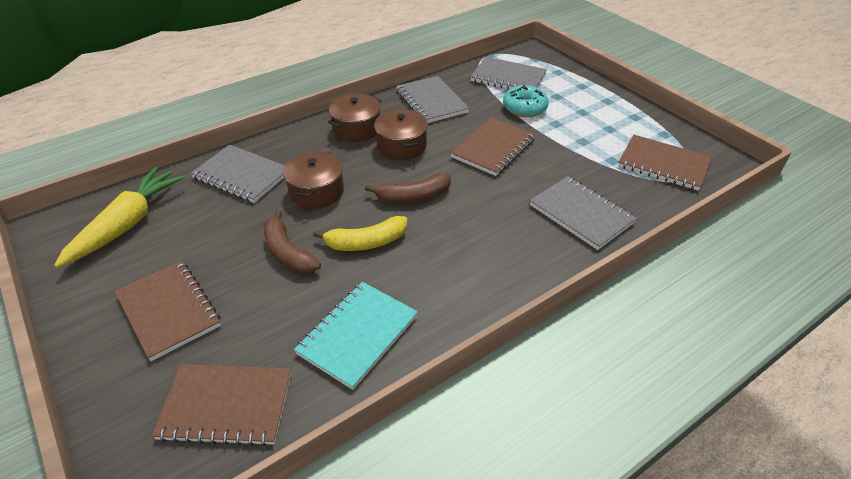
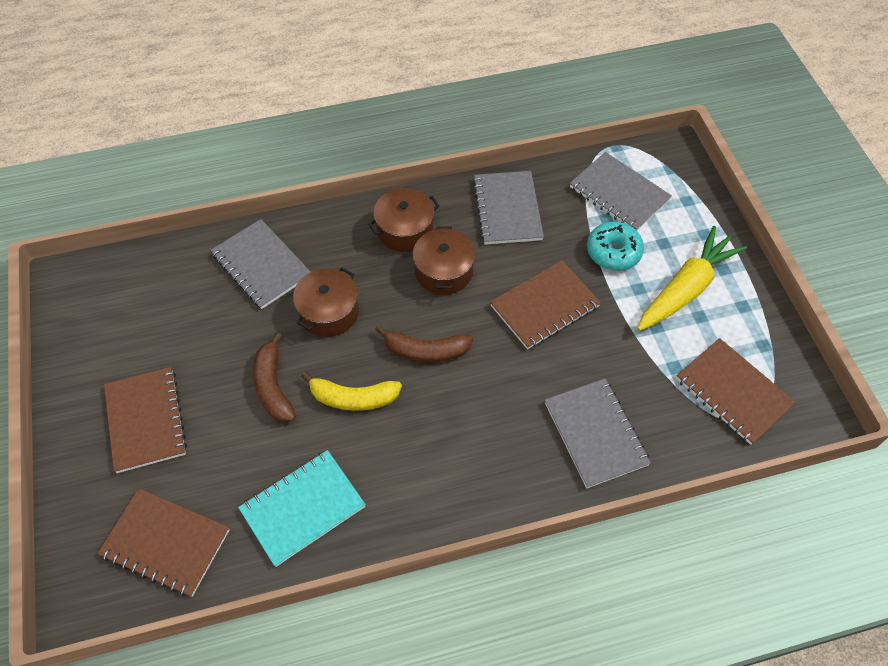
camera: 20 degrees right, 15 degrees up
yellow carrot [54,167,185,268] -> yellow carrot moved to [637,226,747,331]

